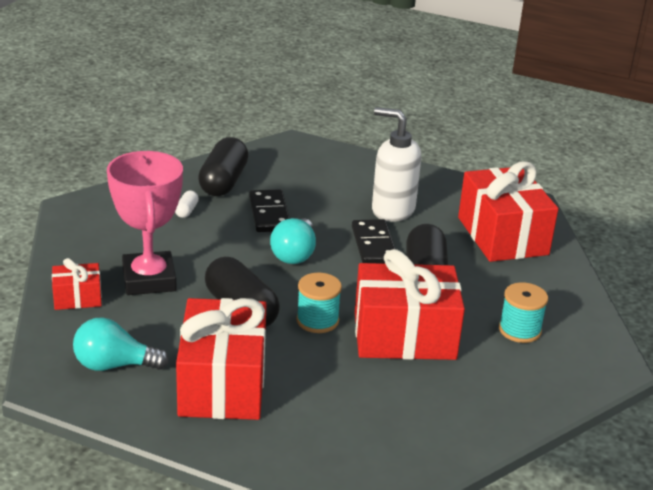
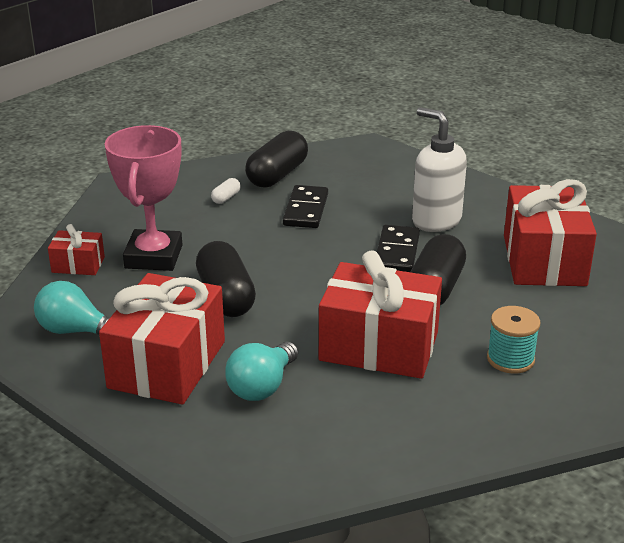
camera: 20 degrees right, 0 degrees up
turquoise light bulb [270,218,316,264] -> turquoise light bulb moved to [225,341,298,401]
turquoise spool [296,273,342,333] -> none

